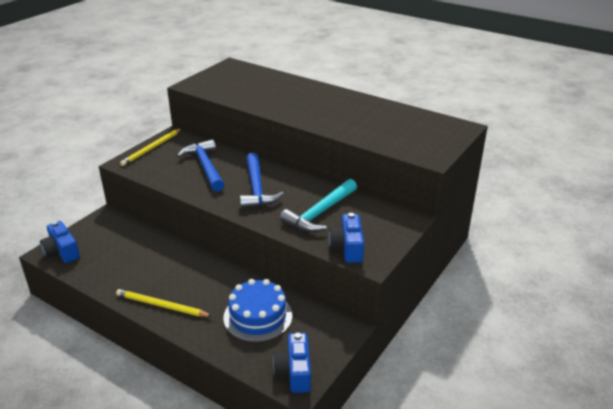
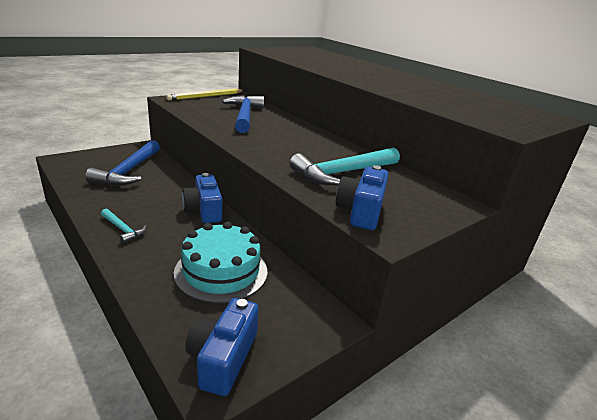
camera: 15 degrees right, 5 degrees down
blue camera [40,221,80,263] -> blue camera moved to [182,173,222,223]
yellow pencil [116,289,212,317] -> turquoise hammer [101,209,147,244]
blue cake [223,279,292,342] -> turquoise cake [174,222,267,303]
blue hammer [240,153,284,209] -> blue hammer moved to [85,140,160,186]

